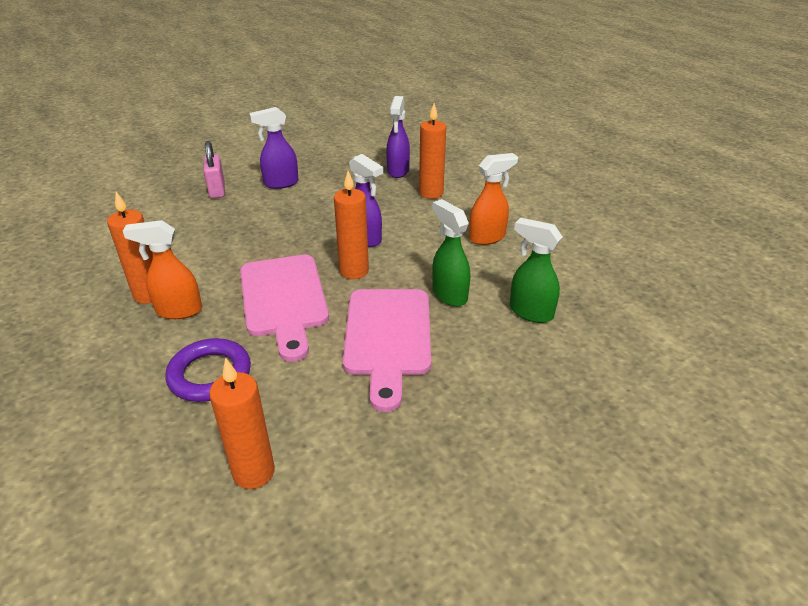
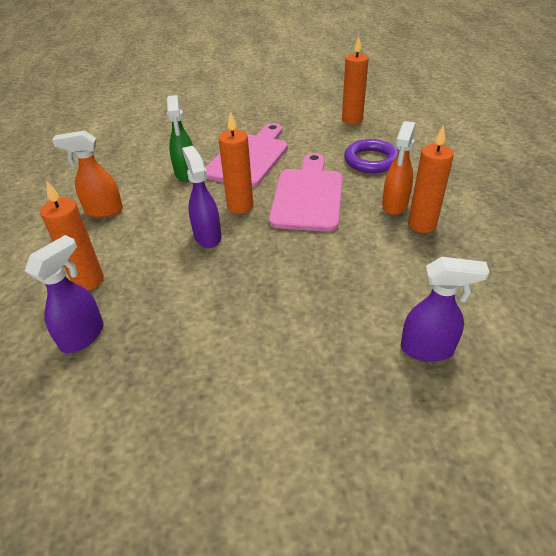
camera: 155 degrees left, 5 degrees up
orange spray bottle [123,220,202,319] -> orange spray bottle turned 90 degrees clockwise [382,121,415,215]
pink padlock [204,141,225,198] -> none
purple spray bottle [249,107,299,189] -> purple spray bottle moved to [401,257,489,362]
green spray bottle [510,218,563,323] -> none

